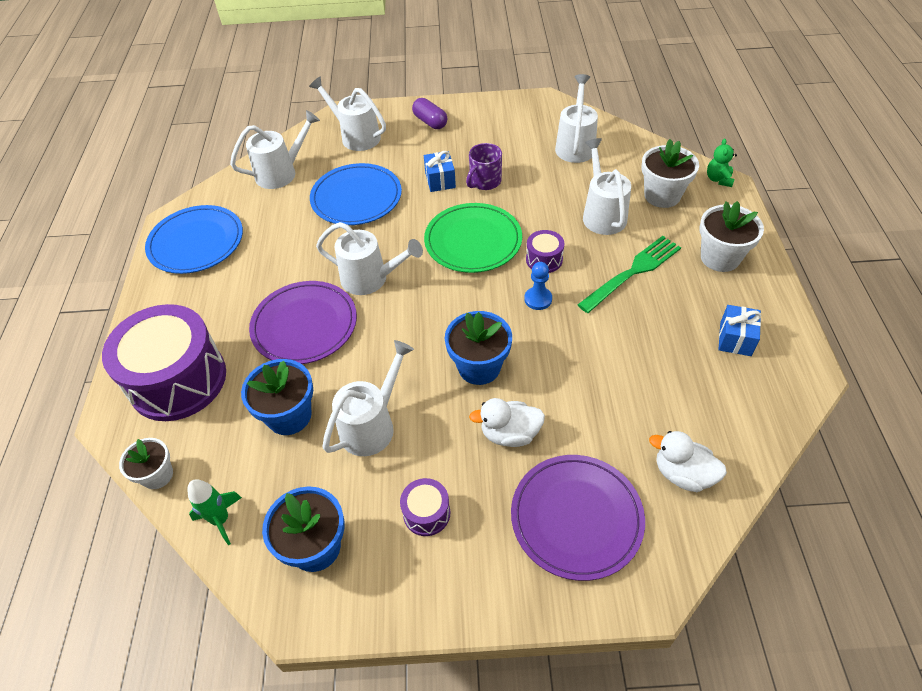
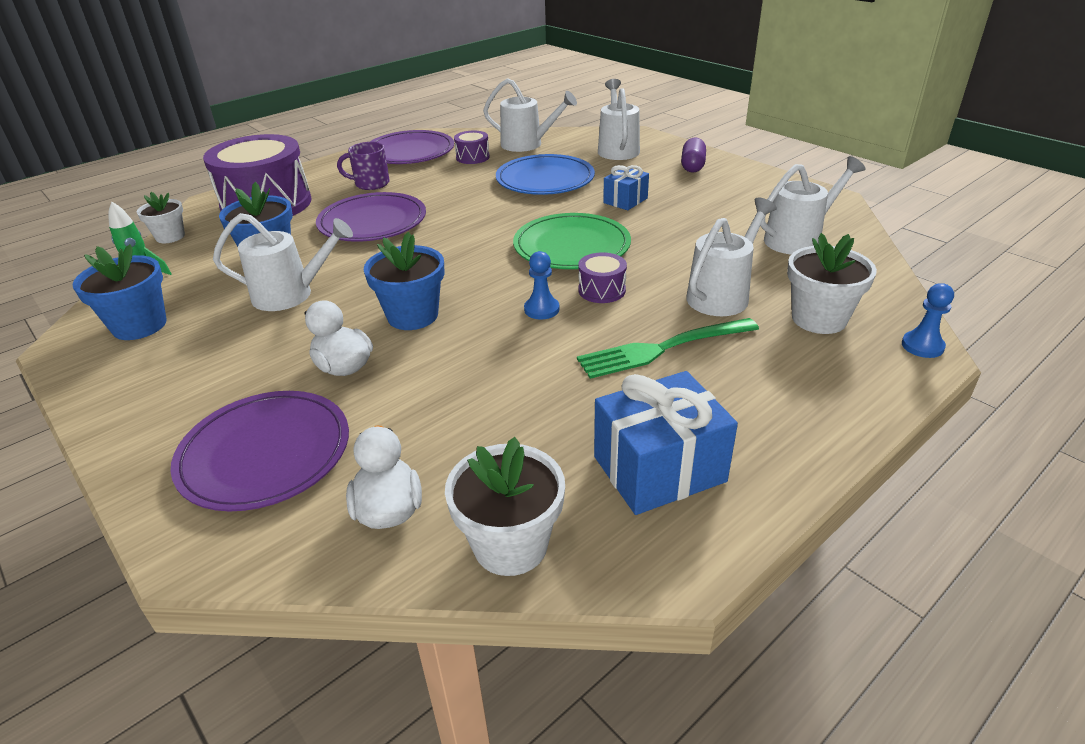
camera: 50 degrees right, 15 degrees down
blue plate [145,205,243,274] -> purple plate [370,130,454,164]
white watering can [316,222,423,295] -> none
purple drum [400,478,450,536] -> purple drum moved to [454,130,490,164]
purple mug [466,143,502,190] -> purple mug moved to [337,142,390,190]
green fork [577,236,681,313] -> green fork turned 150 degrees clockwise [577,318,759,379]
white flower pot [699,201,764,272] -> white flower pot moved to [445,437,565,576]
green teddy bear [707,139,737,187] -> blue pawn [902,283,954,358]
blue gift [718,305,761,356] -> blue gift [594,371,738,515], size x1.74

